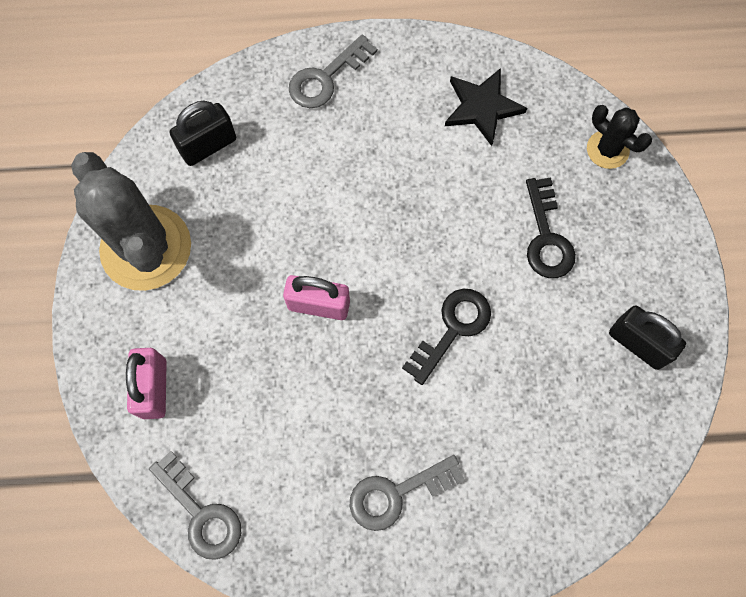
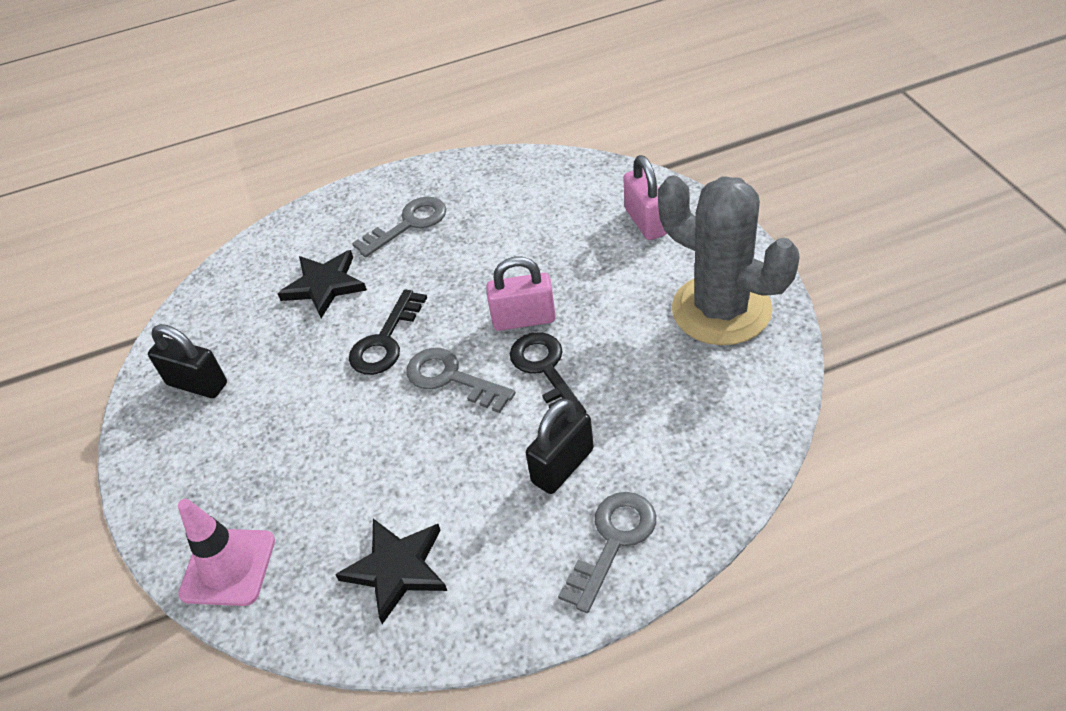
camera: 170 degrees right, 25 degrees down
grey key [149,451,241,560] -> grey key moved to [406,348,516,413]
black padlock [170,101,236,166] -> black padlock moved to [526,399,594,494]
black key [526,177,576,278] -> black key moved to [510,332,586,413]
black cactus [587,105,652,169] -> pink traffic cone [178,499,275,606]
none -> black star [278,250,367,318]

